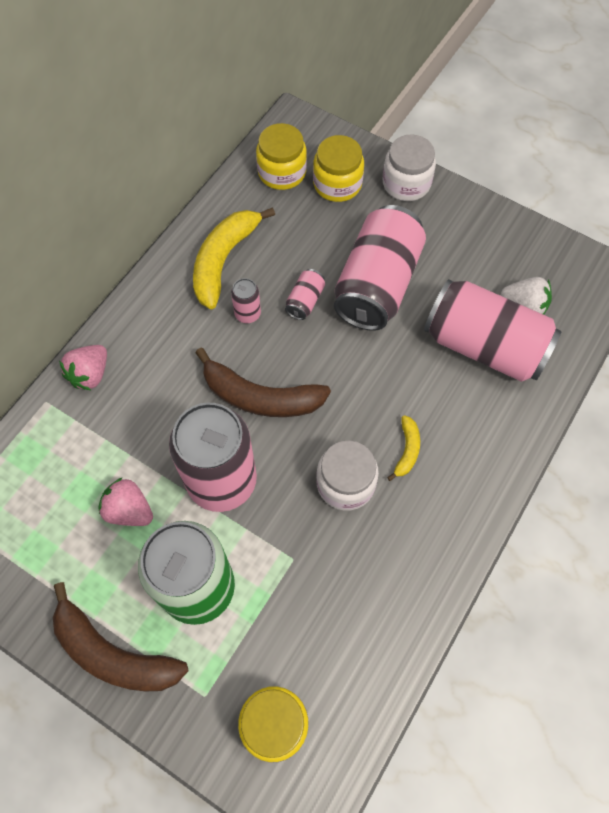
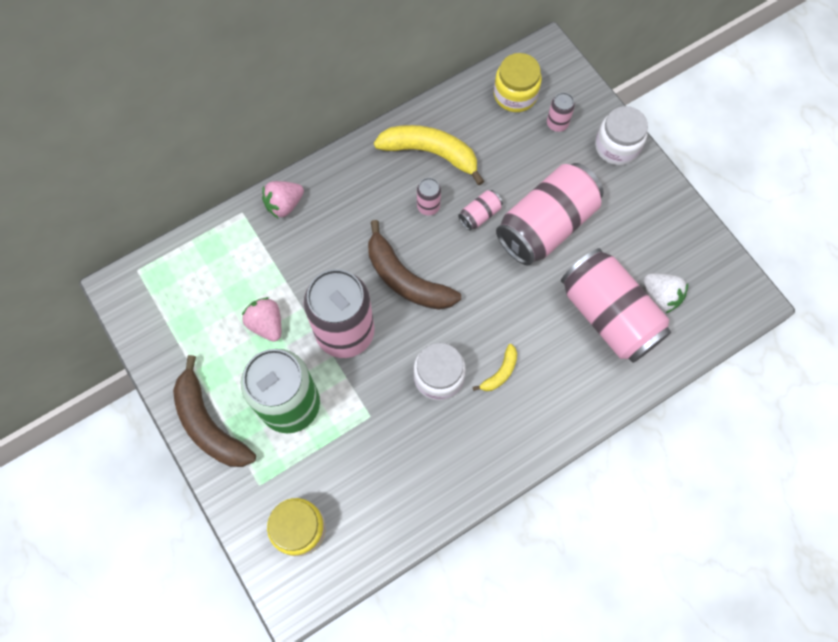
camera: 25 degrees right, 5 degrees up
yellow banana [193,207,275,309] -> yellow banana turned 60 degrees clockwise [374,125,484,185]
yellow jar [313,135,364,202] -> pink can [547,93,575,132]

